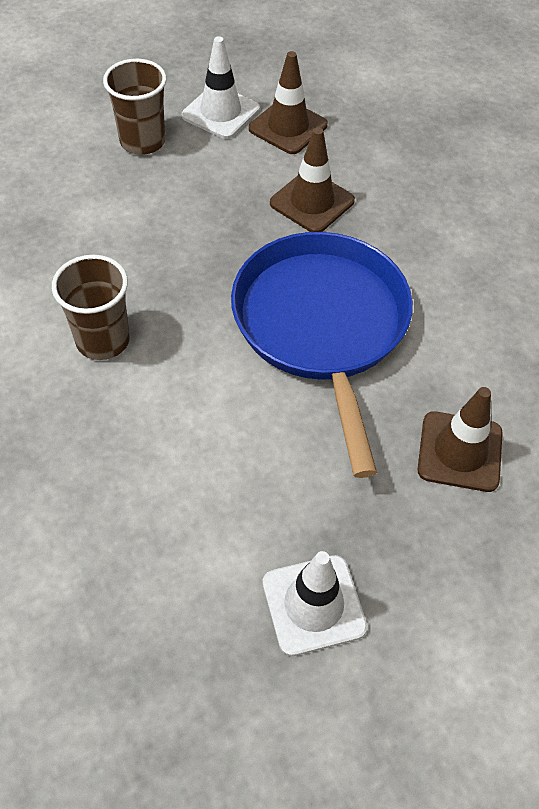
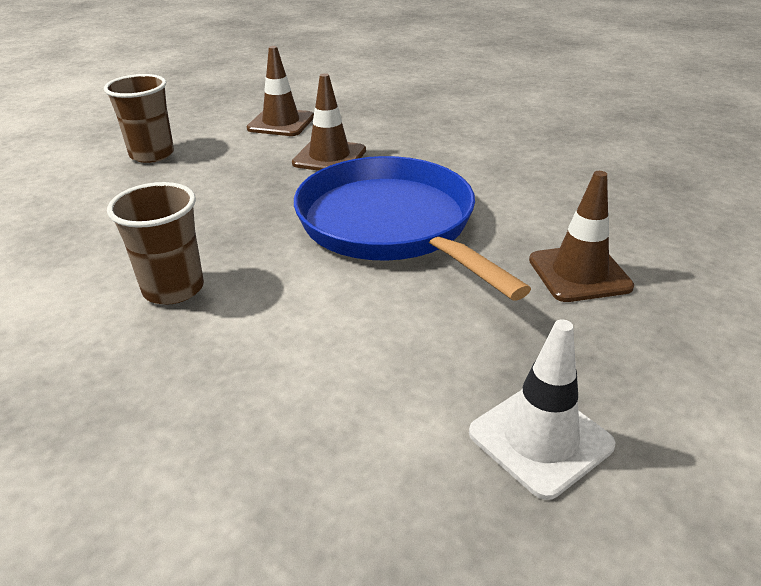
camera: 20 degrees left, 20 degrees down
white traffic cone [182,36,260,139] -> none

